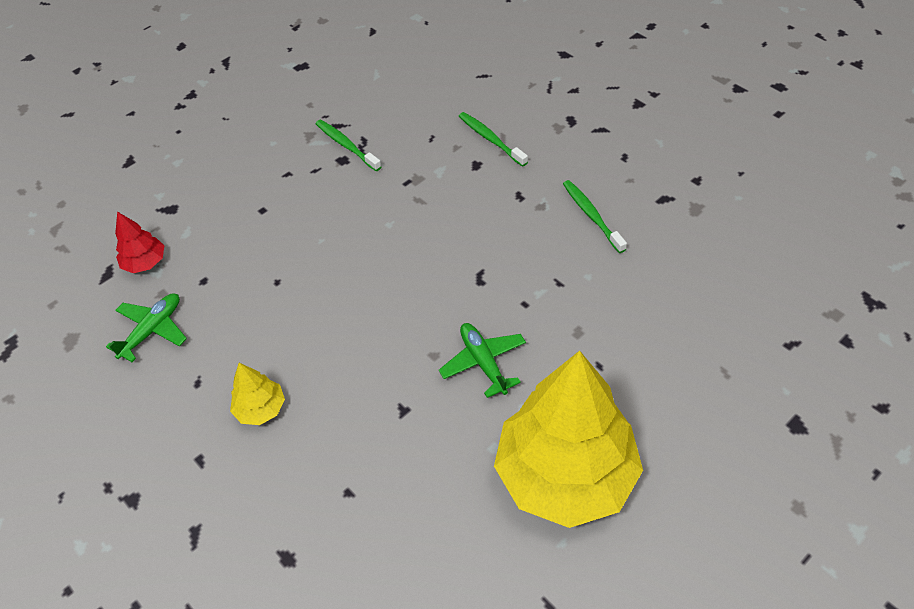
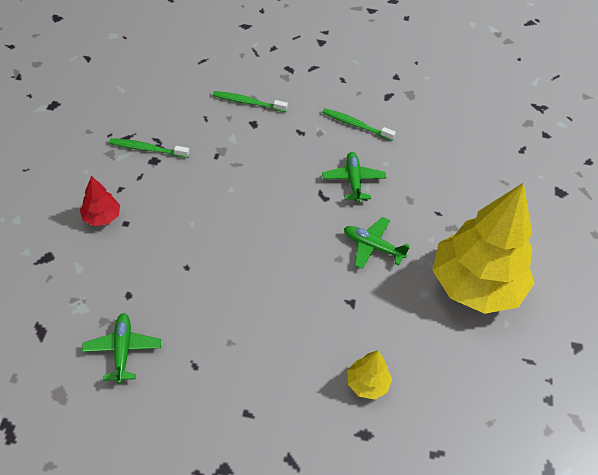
camera: 45 degrees left, 0 degrees up
red tree [115,211,164,273] -> red tree moved to [80,176,120,226]
yellow tree [230,363,285,425] -> yellow tree moved to [348,350,392,400]
none -> green plane [322,152,386,202]

